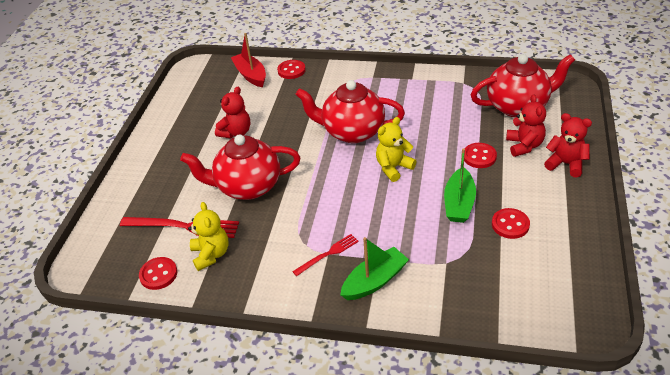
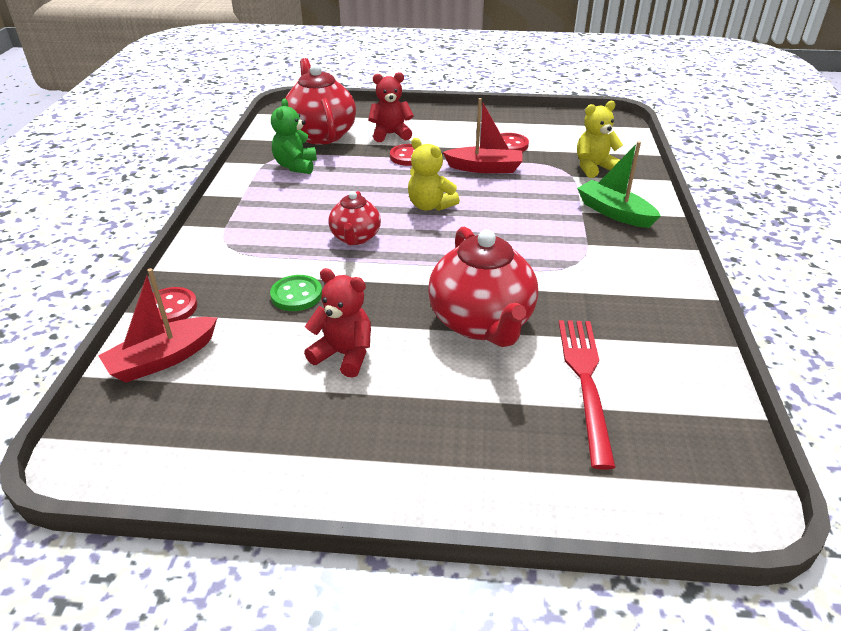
camera: 100 degrees left, 5 degrees down
red button [139,257,178,290] -> none
yellow teddy bear [188,202,229,271] -> yellow teddy bear moved to [577,101,623,178]
red fork [292,234,359,276] -> none
red teapot [295,80,405,143] -> red teapot [328,191,381,245], size x0.57
green boat [444,148,476,223] -> red boat [443,98,523,173]
red teddy bear [544,113,592,178] -> none
none -> green button [270,275,322,311]
none -> green teddy bear [271,99,317,174]

